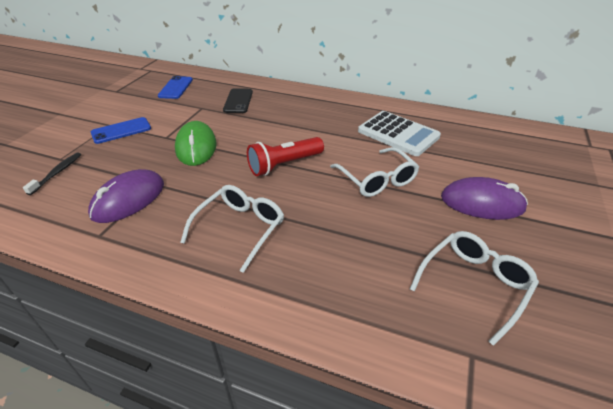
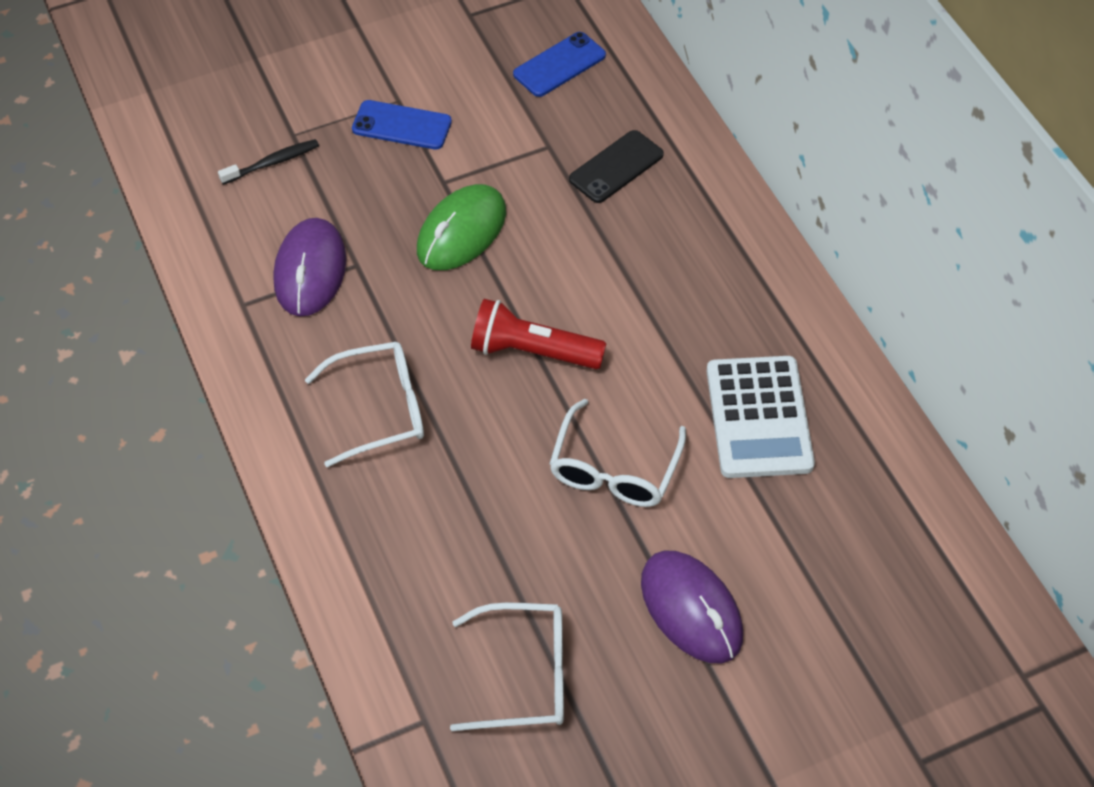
camera: 45 degrees right, 15 degrees up
purple mouse [88,169,164,223] -> purple mouse turned 75 degrees counterclockwise [273,218,346,317]

